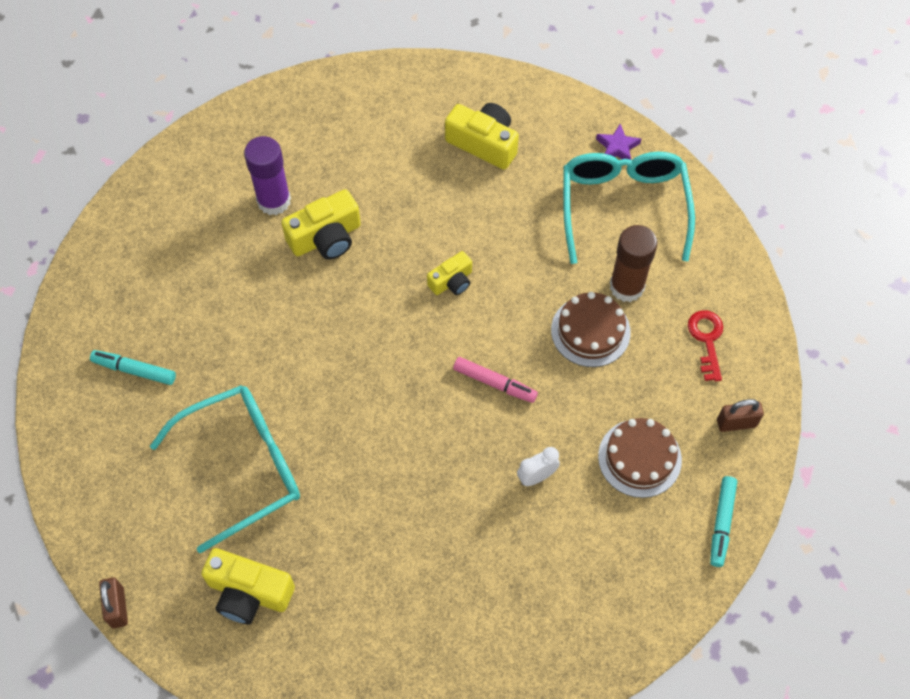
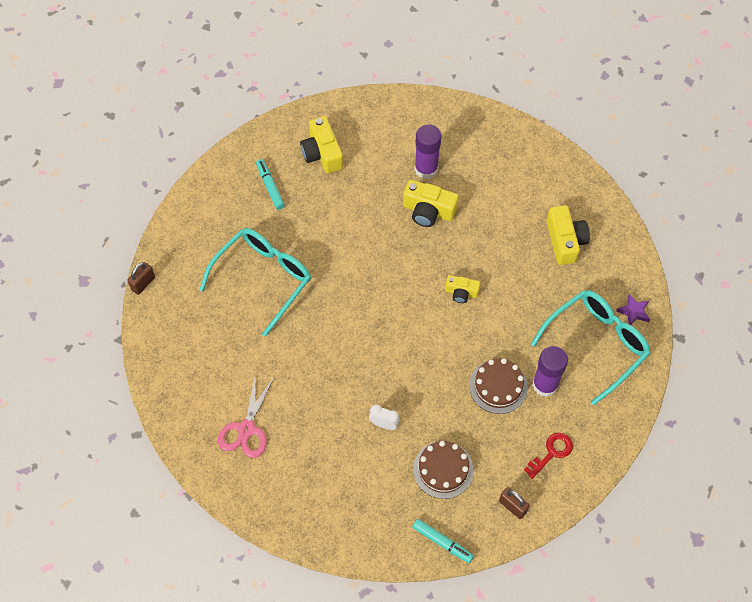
camera: 50 degrees right, 0 degrees up
turquoise glasses [150,385,300,553] -> turquoise glasses turned 75 degrees counterclockwise [199,228,311,337]
yellow camera [201,548,295,624] -> yellow camera moved to [300,116,343,174]
pink marker [453,357,538,403] -> none
brown glue stick [610,225,657,302] -> purple glue stick [532,346,568,397]
turquoise marker [710,476,737,567] -> turquoise marker turned 120 degrees counterclockwise [412,519,474,563]
none -> pink scissors [218,373,275,458]

